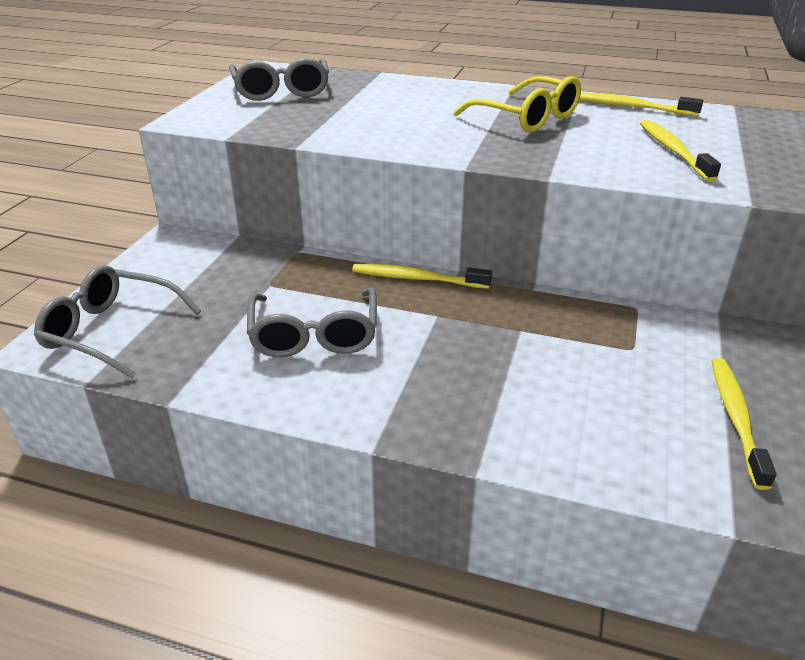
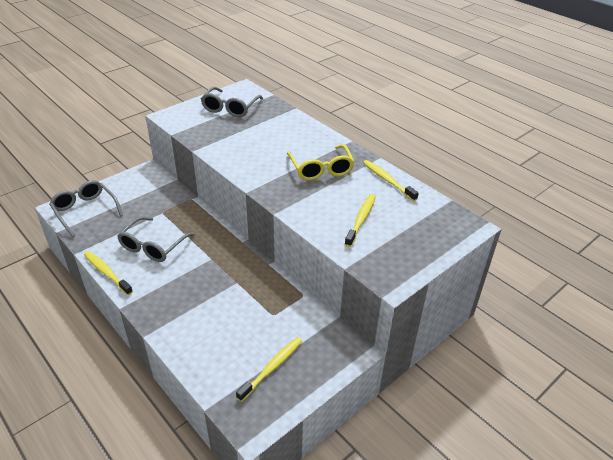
camera: 30 degrees right, 5 degrees up
yellow toothbrush [352,264,492,289] -> yellow toothbrush moved to [84,251,133,295]

